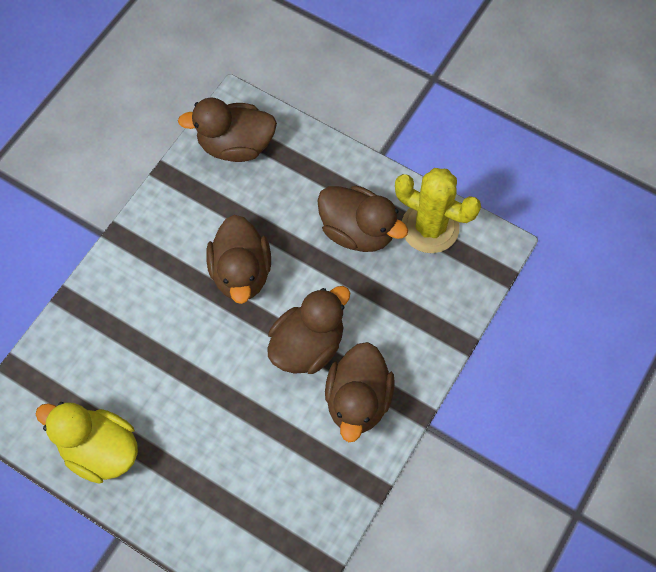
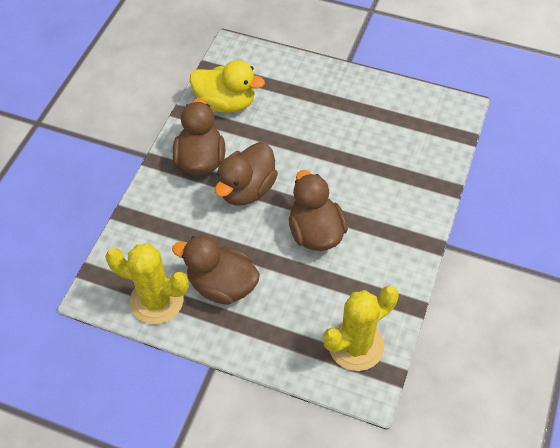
camera: 170 degrees right, 10 degrees down
yellow duck [36,402,138,484] -> yellow duck moved to [190,60,265,113]
brown duck [178,98,277,162] -> yellow cactus [323,286,399,371]

